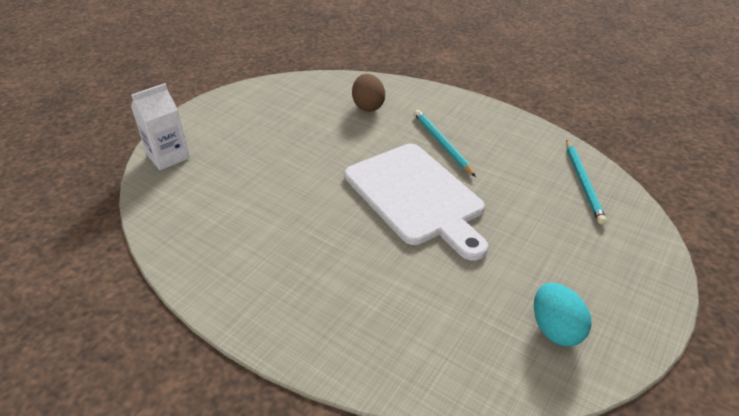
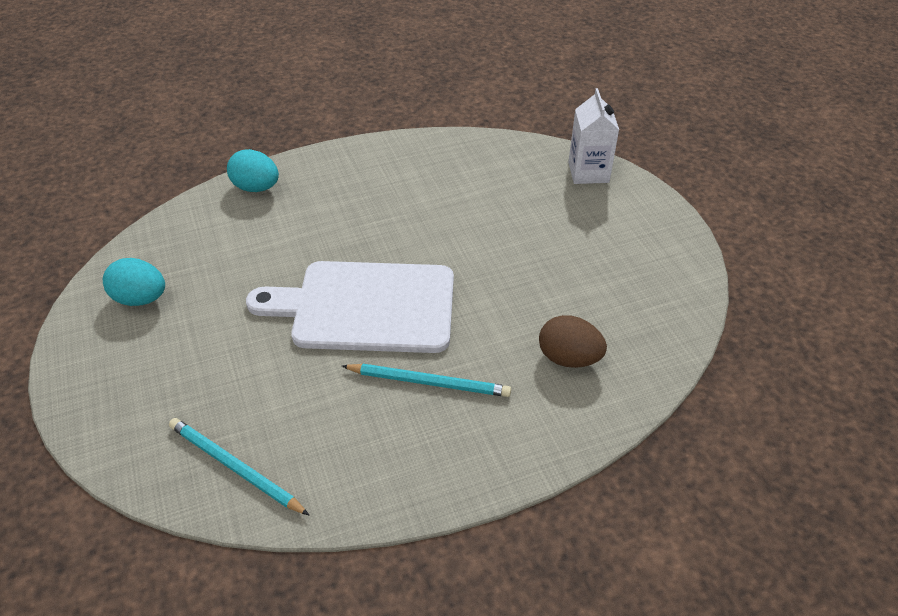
camera: 125 degrees right, 5 degrees up
none -> turquoise egg [227,149,279,192]

